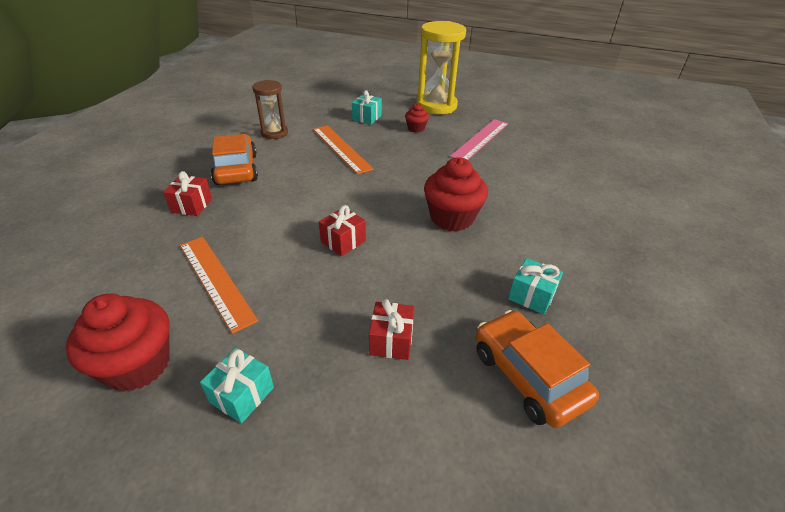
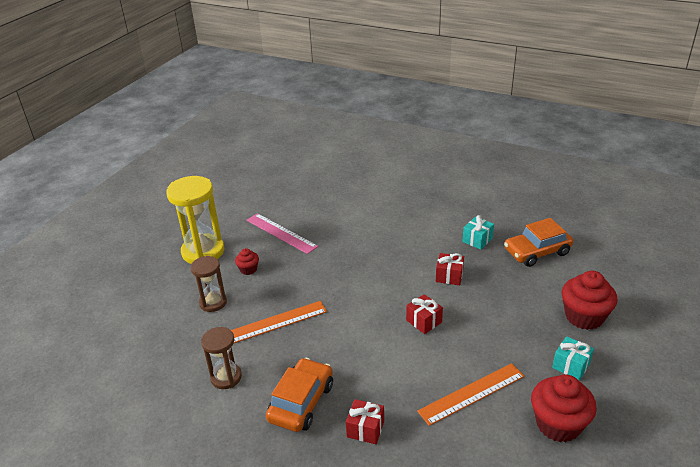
camera: 80 degrees left, 5 degrees down
orange car [211,134,258,185] -> orange car turned 120 degrees clockwise [266,358,333,432]
turquoise gift [352,90,382,125] -> brown hourglass [191,256,227,312]
red gift [369,299,415,360] -> red gift moved to [436,253,464,285]
red cupcake [424,157,488,231] -> red cupcake moved to [562,271,617,330]

